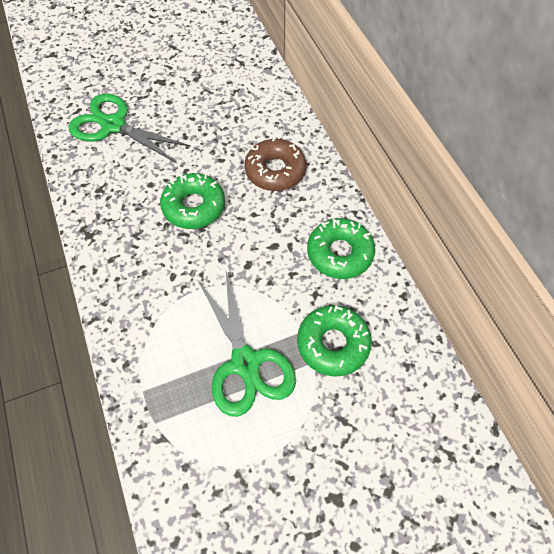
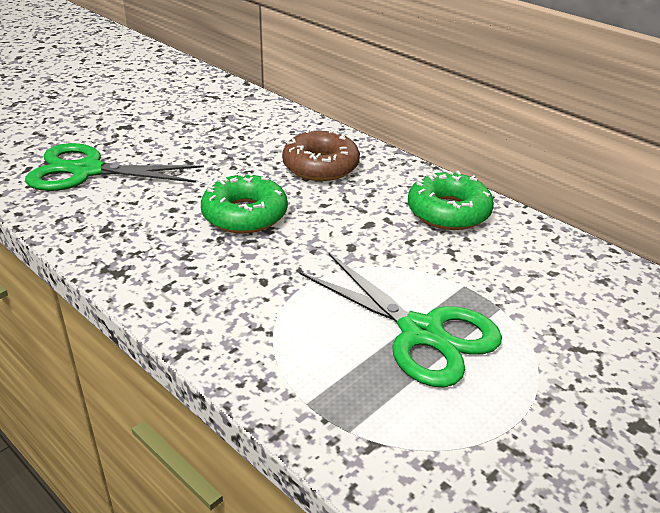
camera: 25 degrees left, 25 degrees down
green donut [297,305,372,377] -> none

